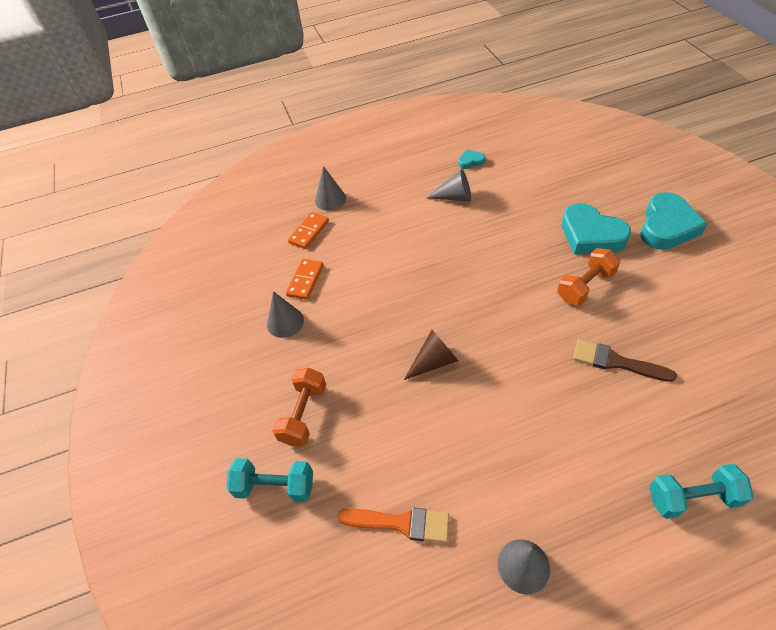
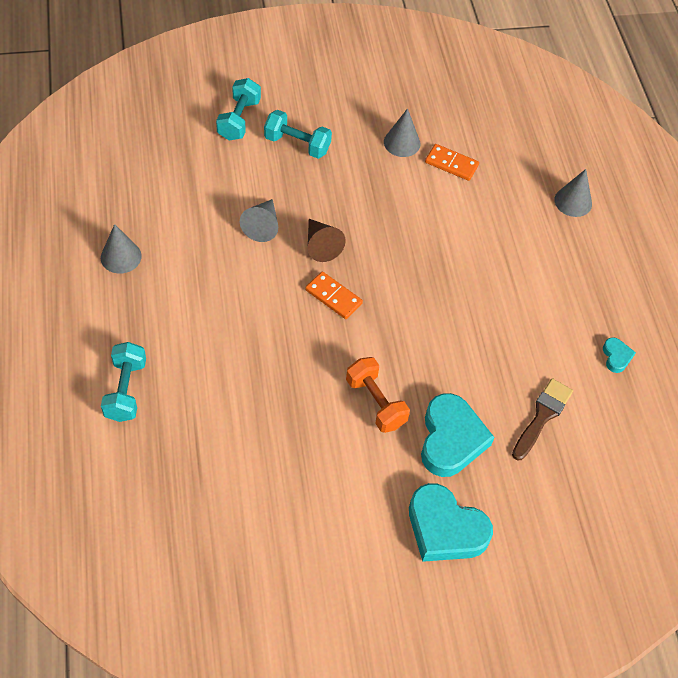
camera: 90 degrees right, 5 degrees up
orange dumbbell [272,368,326,446] -> turquoise dumbbell [264,110,332,159]
orange domino [288,212,329,249] -> orange domino moved to [305,271,363,319]
orange brush [337,508,449,543] -> none
grey cone [426,169,471,201] -> grey cone moved to [240,199,278,242]
turquoise heart [562,203,631,255] -> turquoise heart turned 135 degrees clockwise [421,393,494,477]
brown brush [573,339,677,382] -> brown brush moved to [512,378,573,460]

